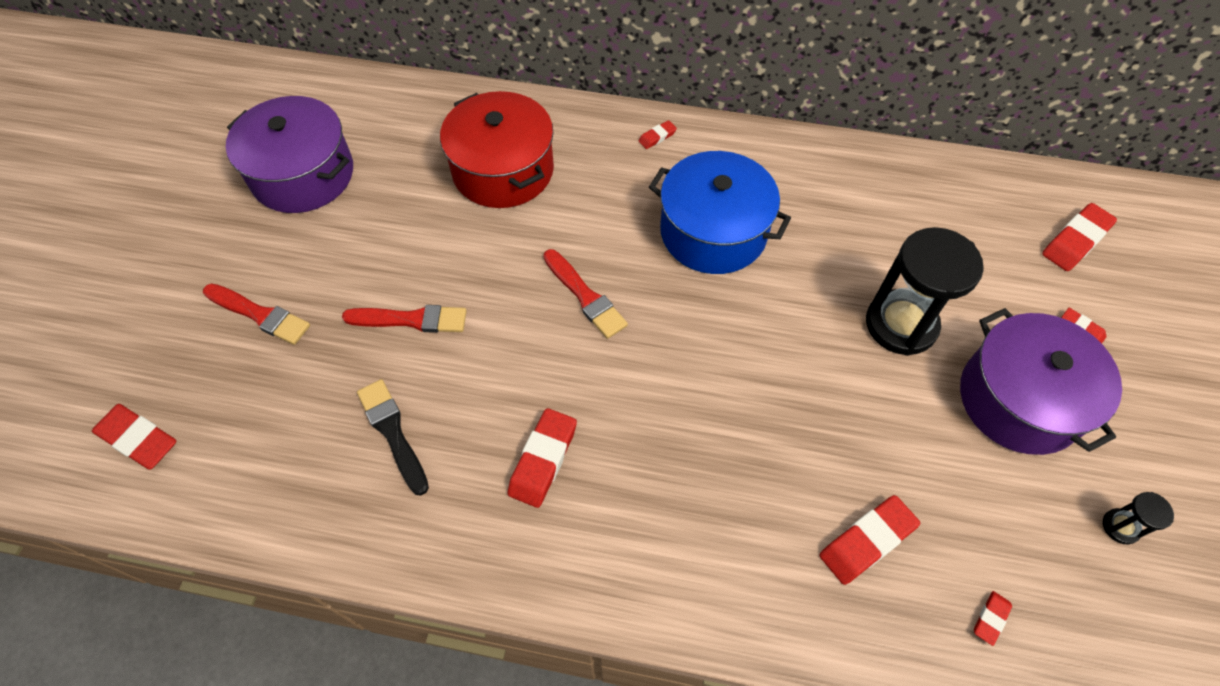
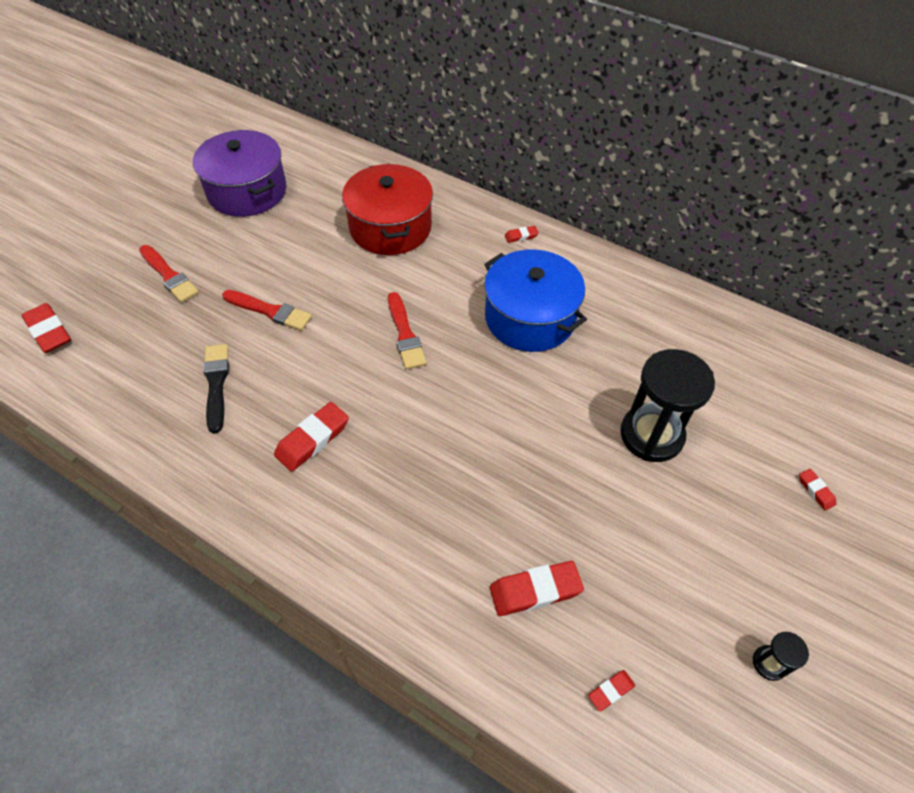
camera: 20 degrees right, 5 degrees down
purple pot [960,308,1122,455] -> none
red eraser [1042,203,1117,271] -> none

